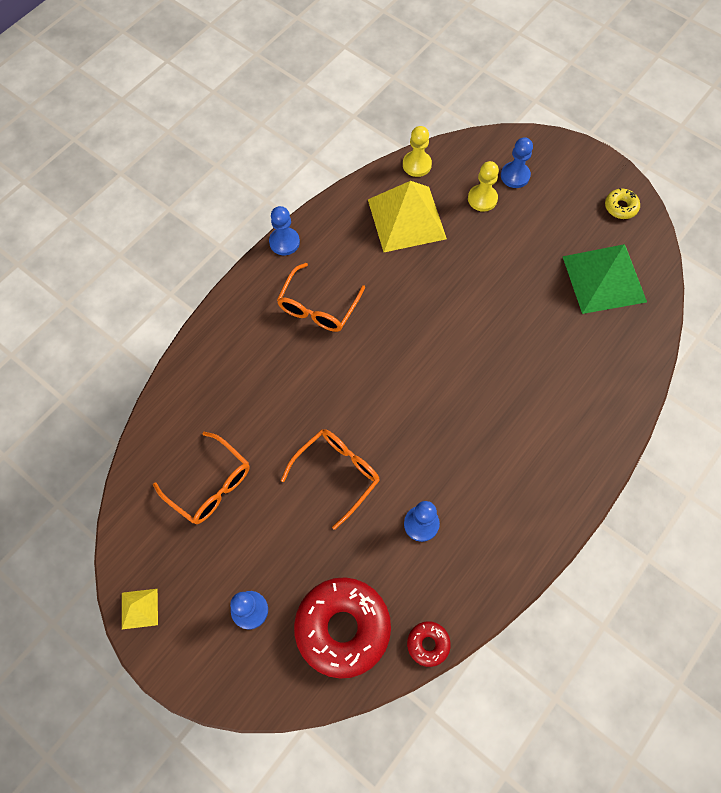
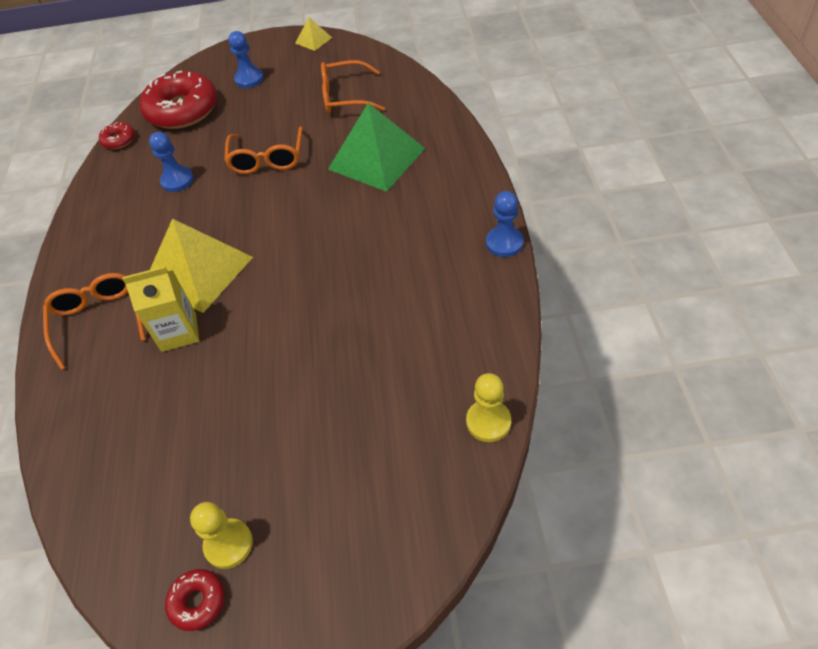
camera: 140 degrees right, 15 degrees down
orange glasses [277,263,365,332] -> orange glasses moved to [43,273,146,370]
yellow pyramid [368,181,447,252] -> yellow pyramid moved to [150,219,253,313]
yellow pawn [468,161,499,212] -> yellow pawn moved to [190,502,253,569]
blue pawn [501,137,533,188] -> none
green pyramid [562,244,647,314] -> green pyramid moved to [328,103,425,192]
yellow donut [605,188,640,219] -> red donut [165,569,224,631]
none -> yellow carton [122,266,199,352]

